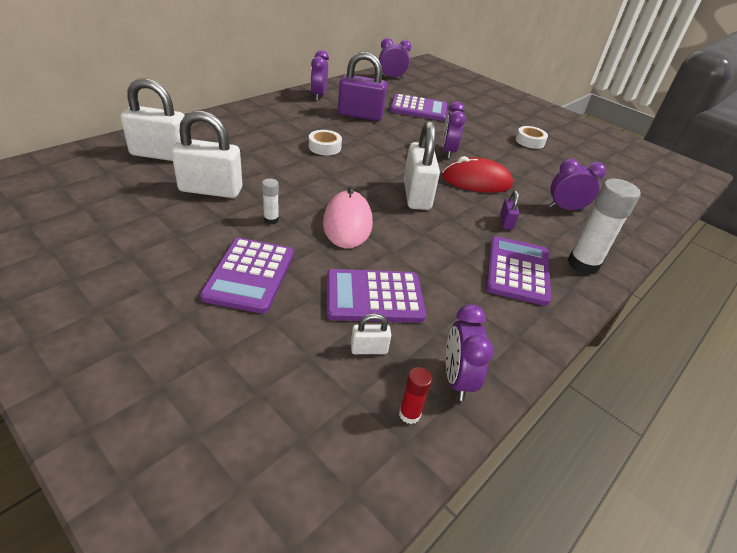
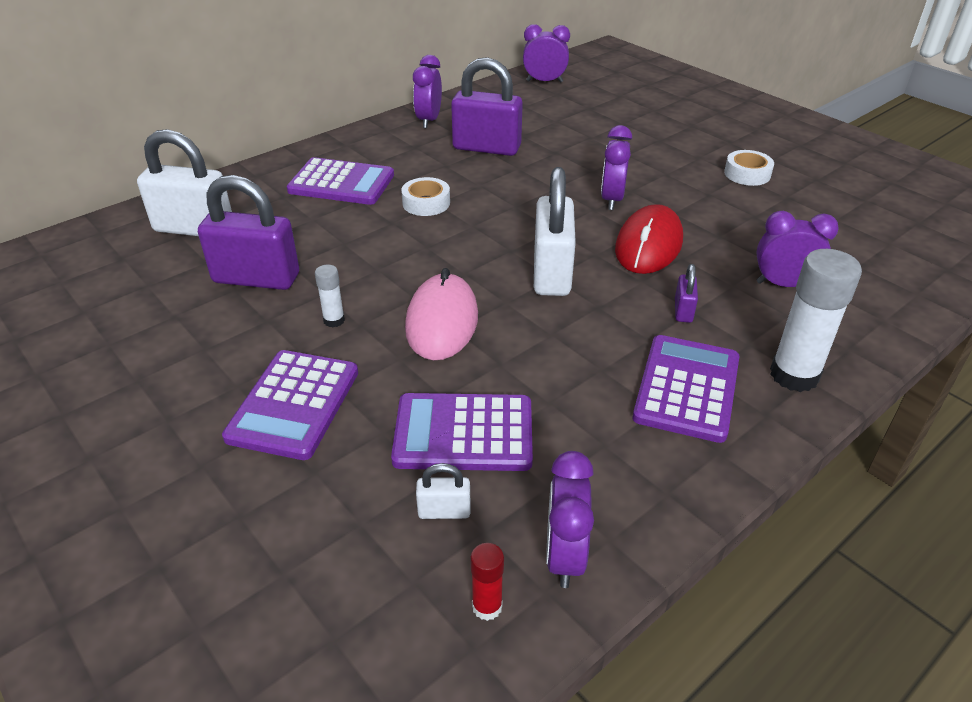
camera: 10 degrees right, 0 degrees up
white padlock [171,110,243,198] -> purple padlock [198,175,299,290]
purple calculator [390,94,447,121] -> purple calculator moved to [287,157,394,205]
red mouse [442,156,513,193] -> red mouse turned 75 degrees counterclockwise [615,204,683,274]

